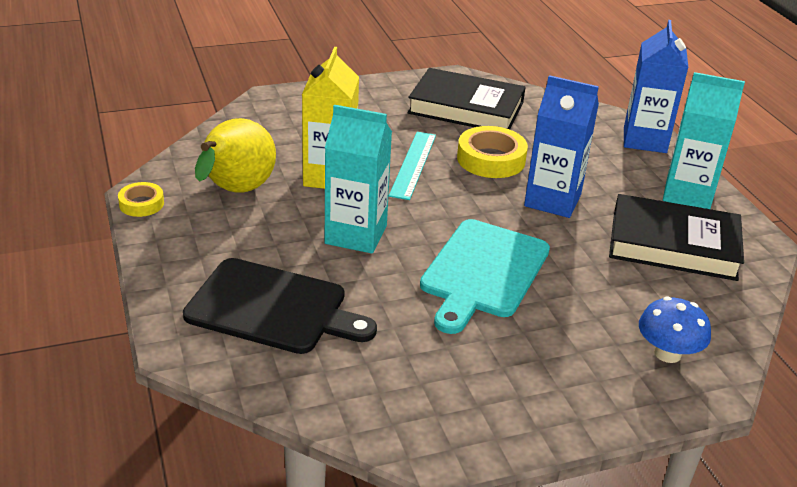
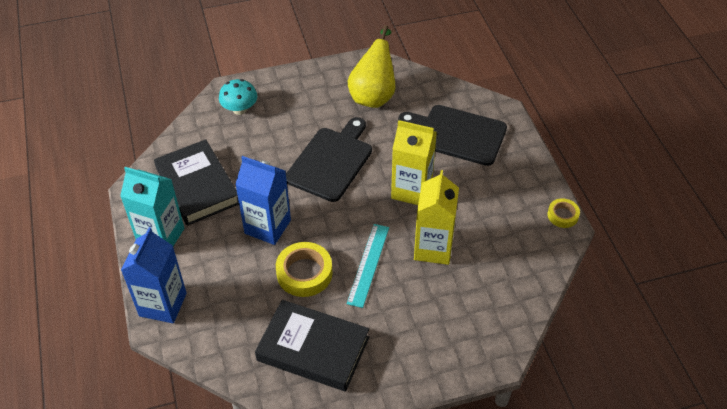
camera: 175 degrees left, 15 degrees up
yellow pear [195,118,276,193] -> yellow pear moved to [348,25,395,108]
turquoise carton [325,105,392,254] -> yellow carton [391,120,437,205]
turquoise cutting board [420,219,550,334] -> black cutting board [286,117,372,202]
black book [609,194,744,281] -> black book turned 45 degrees clockwise [154,139,239,226]
blue mushroom [639,297,711,363] -> turquoise mushroom [219,79,257,115]

